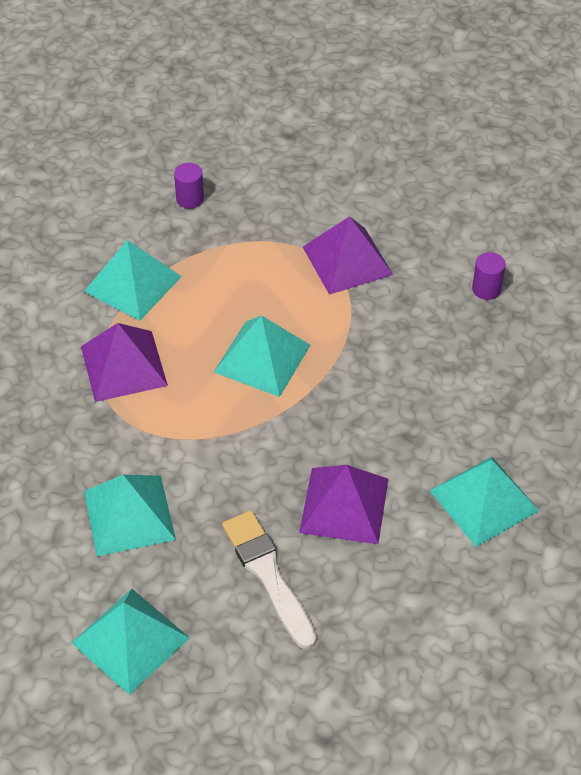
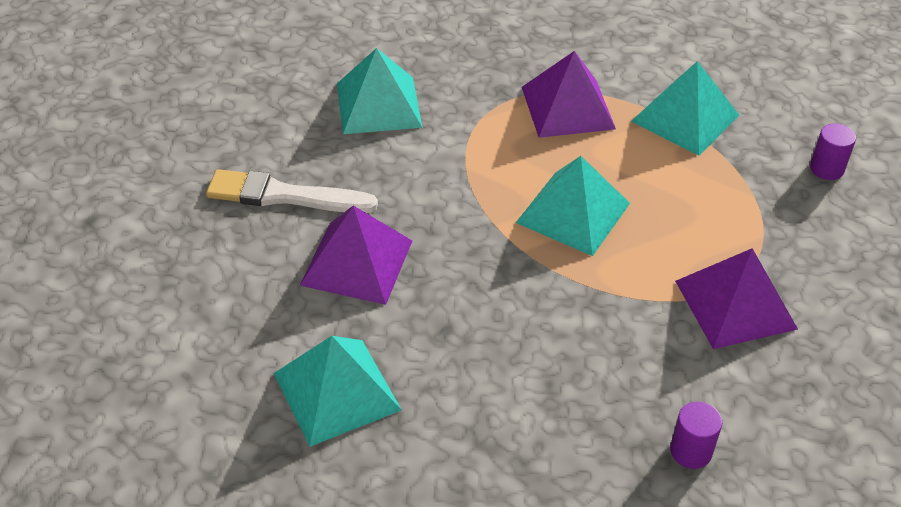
camera: 95 degrees right, 5 degrees down
turquoise pyramid [71,589,190,695] -> none
white brush [222,510,316,649] -> white brush turned 150 degrees counterclockwise [206,169,378,213]

